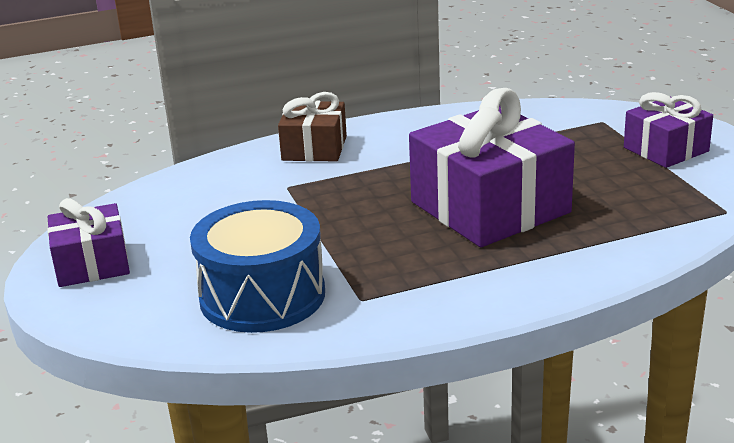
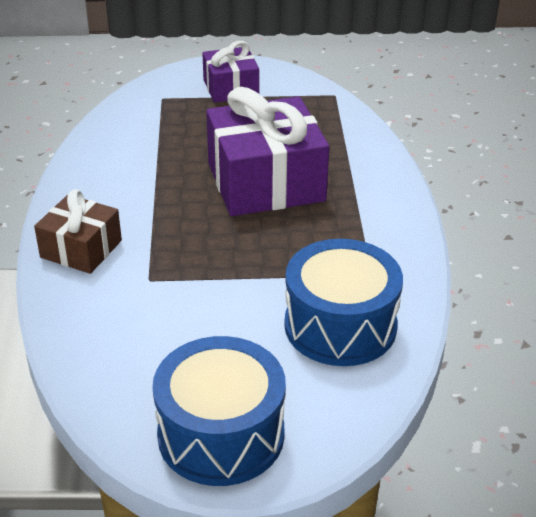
camera: 75 degrees left, 10 degrees up
purple gift [47,198,130,287] -> blue drum [153,336,286,486]

